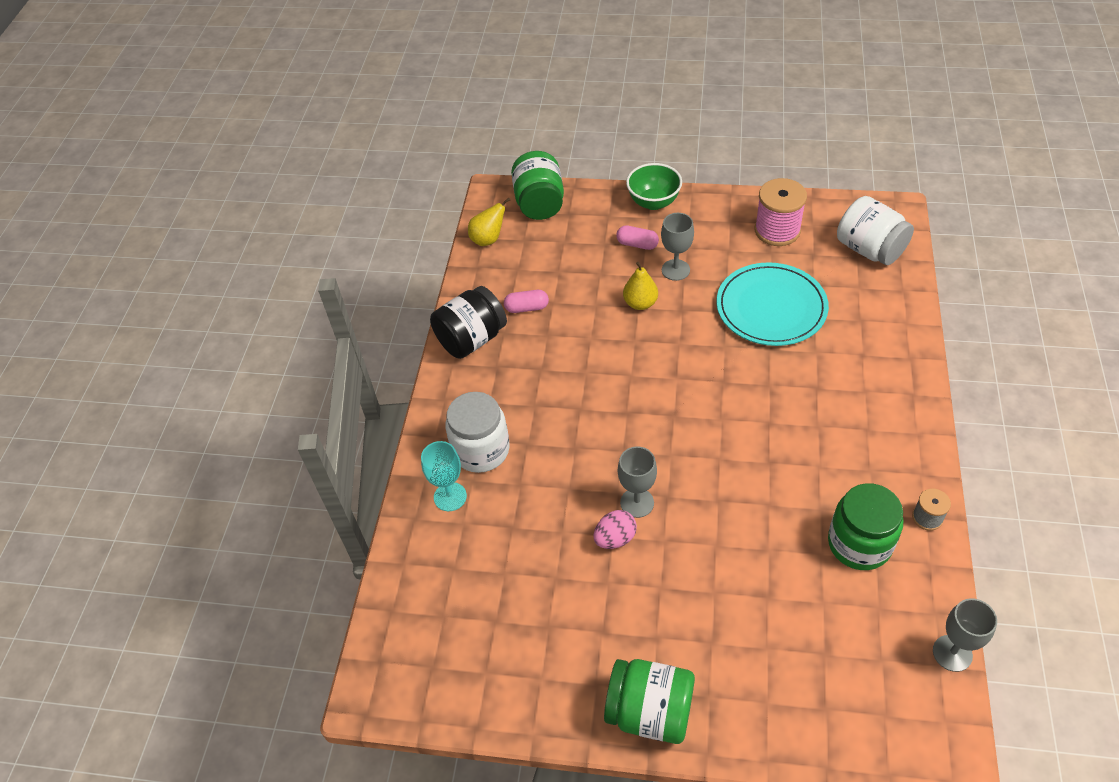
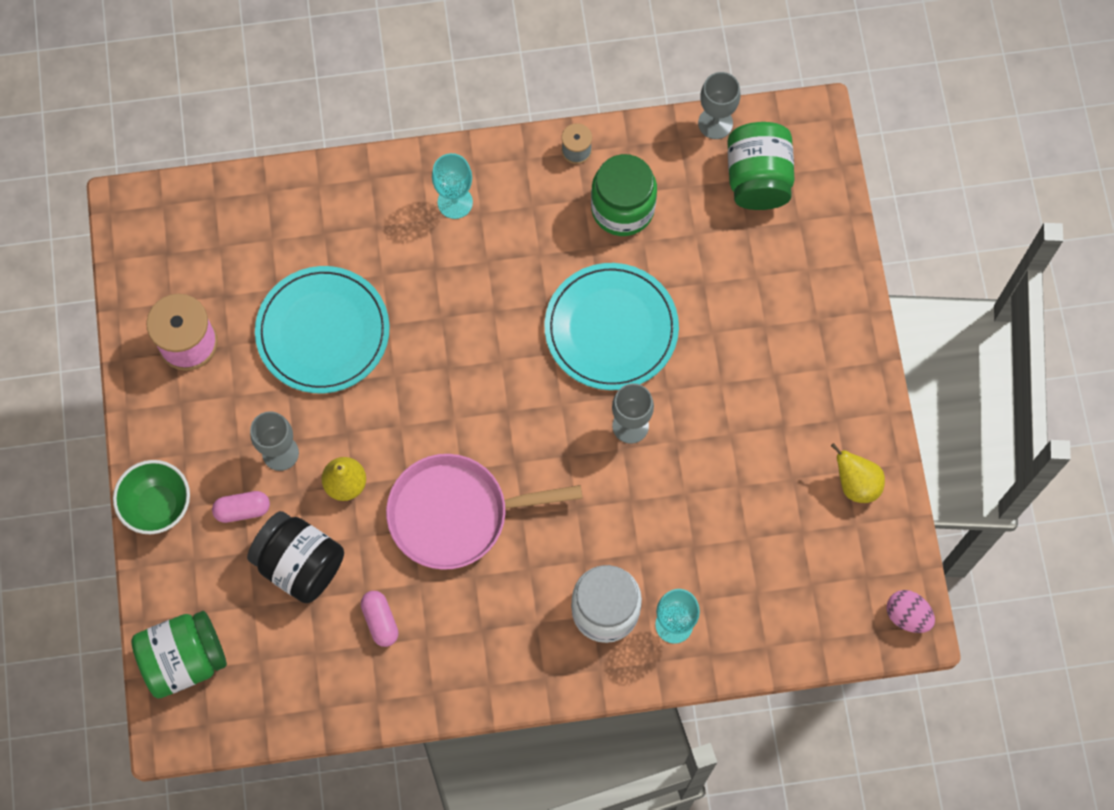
camera: 110 degrees left, 20 degrees up
black jar [430,286,507,359] -> black jar moved to [247,511,344,603]
yellow pear [468,197,510,246] -> yellow pear moved to [831,443,885,503]
pink egg [593,510,637,549] -> pink egg moved to [887,590,935,633]
green jar [604,659,695,744] -> green jar moved to [727,122,795,210]
pink capsule [616,225,659,250] -> pink capsule turned 75 degrees clockwise [212,491,270,523]
white jar [837,196,914,265] -> none
none -> pink pan [386,454,583,570]
none -> turquoise goblet [432,153,473,219]
none -> turquoise plate [544,263,679,390]

